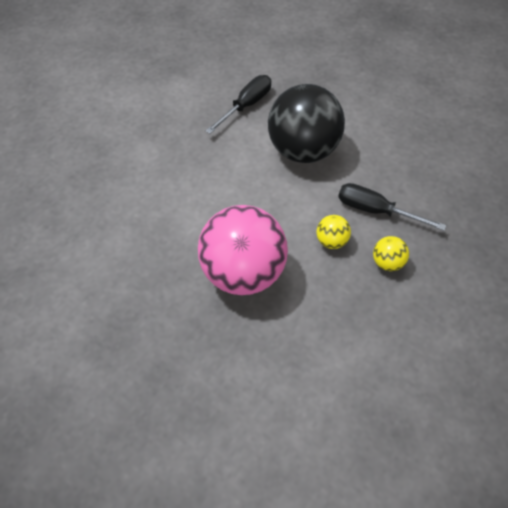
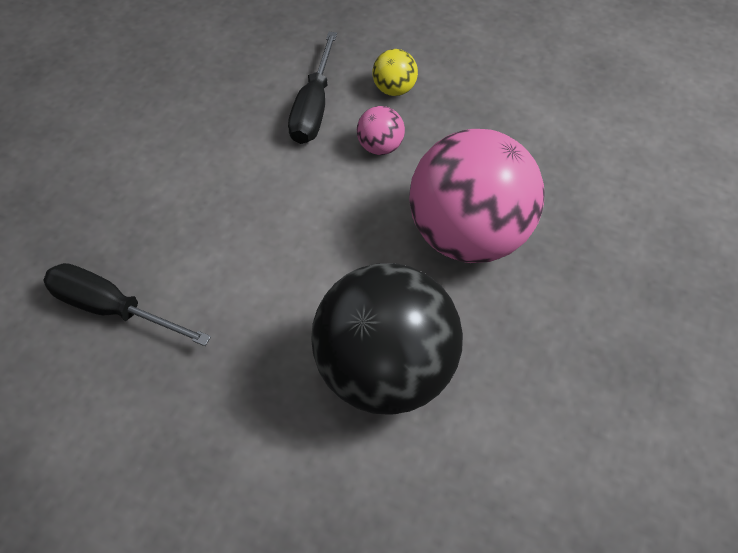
camera: 105 degrees left, 0 degrees up
black ball [268,84,345,163] -> black ball moved to [311,263,463,415]
yellow ball [316,215,351,249] -> pink ball [357,106,405,155]

